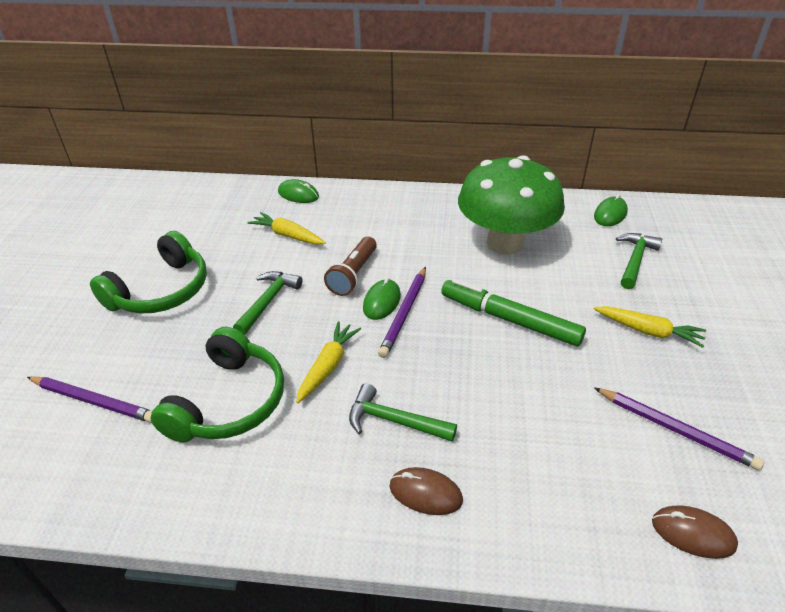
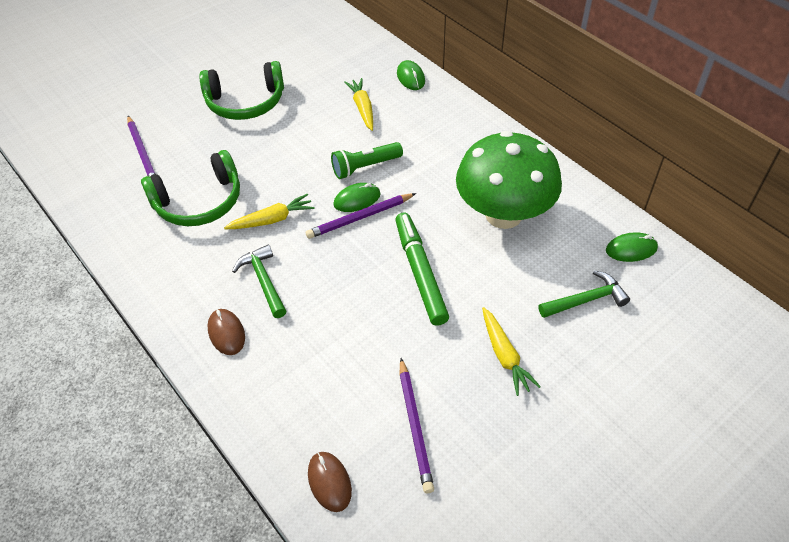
camera: 45 degrees right, 10 degrees up
green hammer [233,271,303,335] -> none
brown flashlight [324,237,377,296] -> green flashlight [331,142,403,179]

